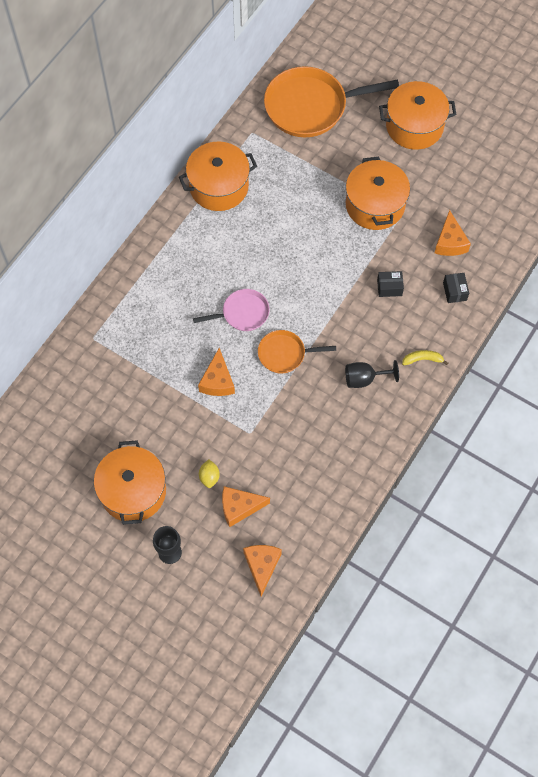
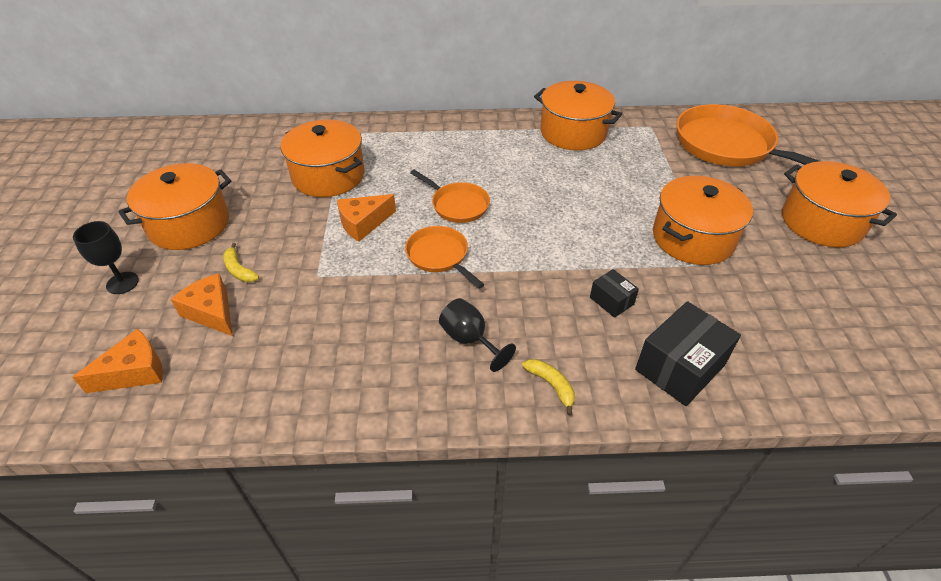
camera: 55 degrees right, 20 degrees down
pink pan [193,289,270,331] -> orange pan [410,170,490,223]
yellow lemon [199,459,220,488] -> yellow banana [223,243,259,282]
orange cheese [435,210,471,256] -> none
black box [443,273,469,303] -> black box [635,301,741,406], size x1.89
none -> orange pot [281,120,364,197]

